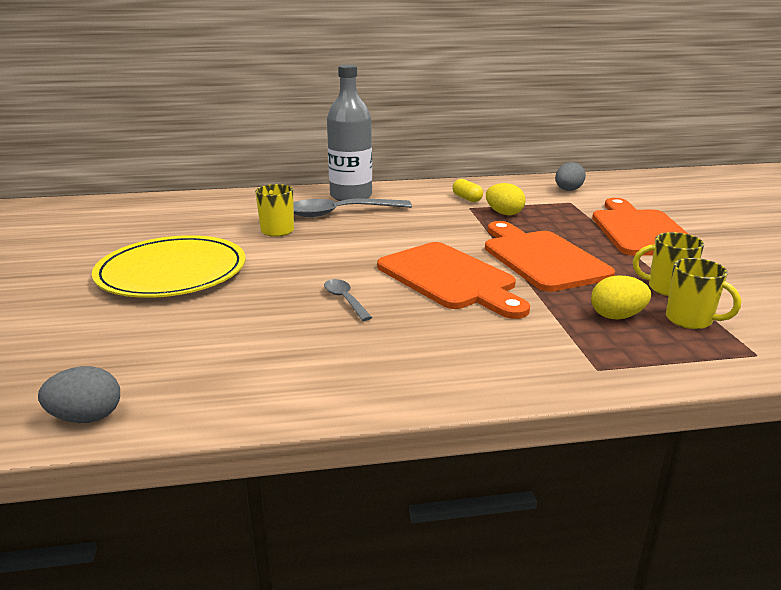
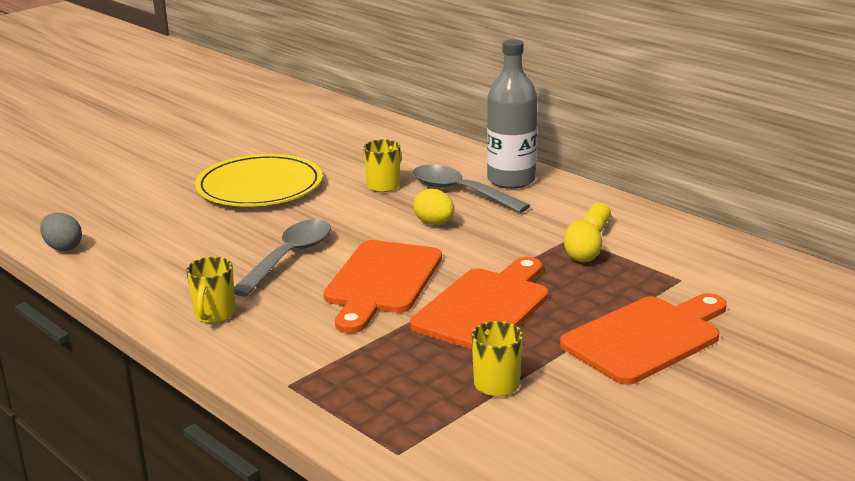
camera: 55 degrees right, 0 degrees up
grey spoon [324,279,372,321] -> grey spoon [234,219,331,297], size x1.96
grey egg [555,162,586,191] -> none
yellow egg [591,275,651,319] -> yellow egg moved to [413,189,454,225]
yellow mug [666,258,741,329] -> yellow mug moved to [186,257,235,323]

